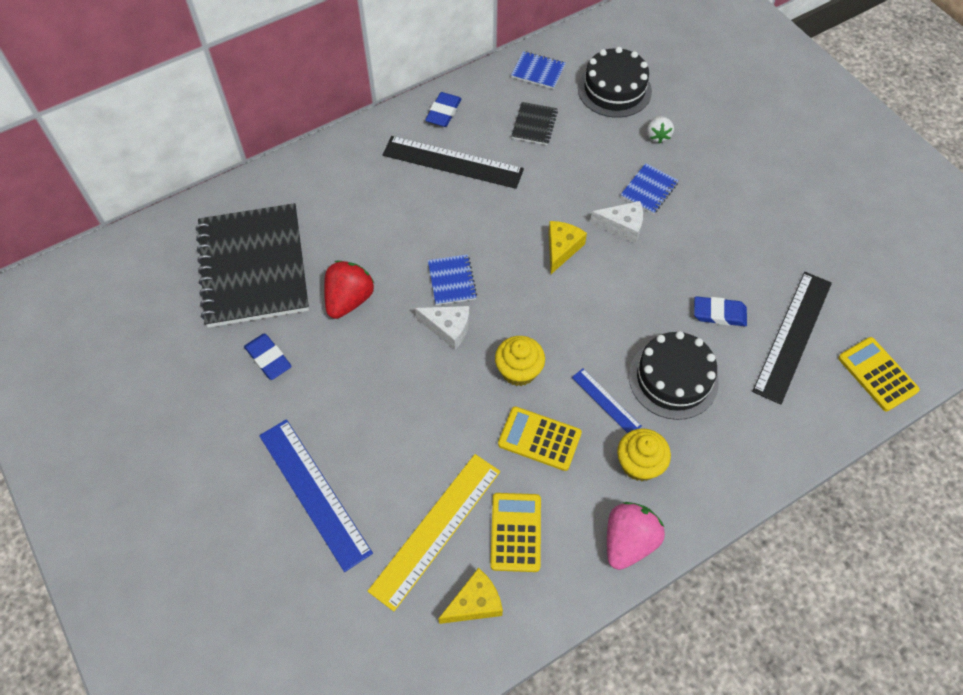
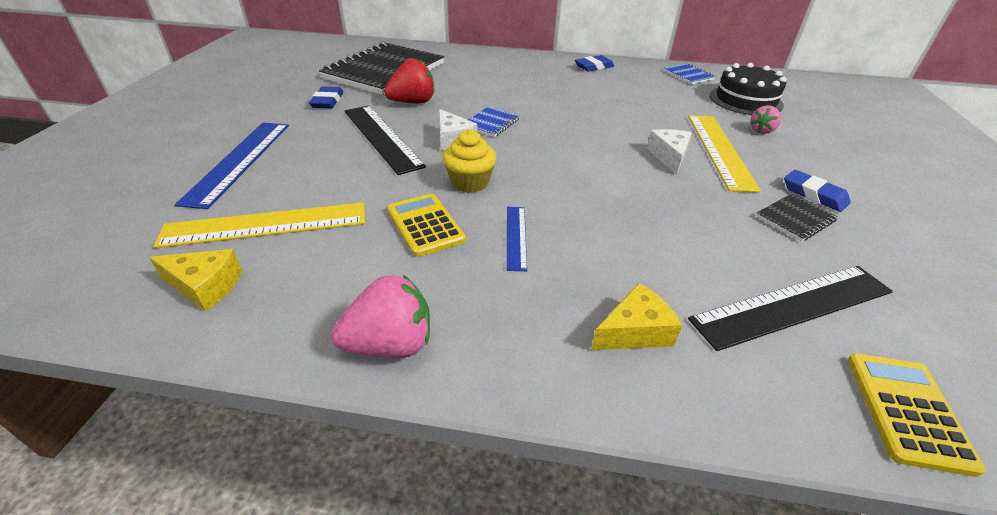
camera: 40 degrees right, 20 degrees down
black ruler [383,136,524,189] -> black ruler moved to [345,105,426,175]
yellow calculator [490,493,541,572] -> none
black notebook [511,102,558,145] -> black notebook moved to [756,193,838,242]
yellow cheese [548,221,587,274] -> yellow cheese moved to [591,283,682,350]
white cheese [590,201,643,243] -> white cheese turned 135 degrees counterclockwise [647,129,692,175]
yellow cupcake [617,428,671,481] -> none
blue notebook [620,163,679,214] -> yellow ruler [688,115,761,193]
black cake [629,331,719,420] -> none
white strawberry [647,116,674,144] -> pink strawberry [750,105,781,134]
blue eraser [694,296,747,326] -> blue eraser moved to [784,170,851,212]

